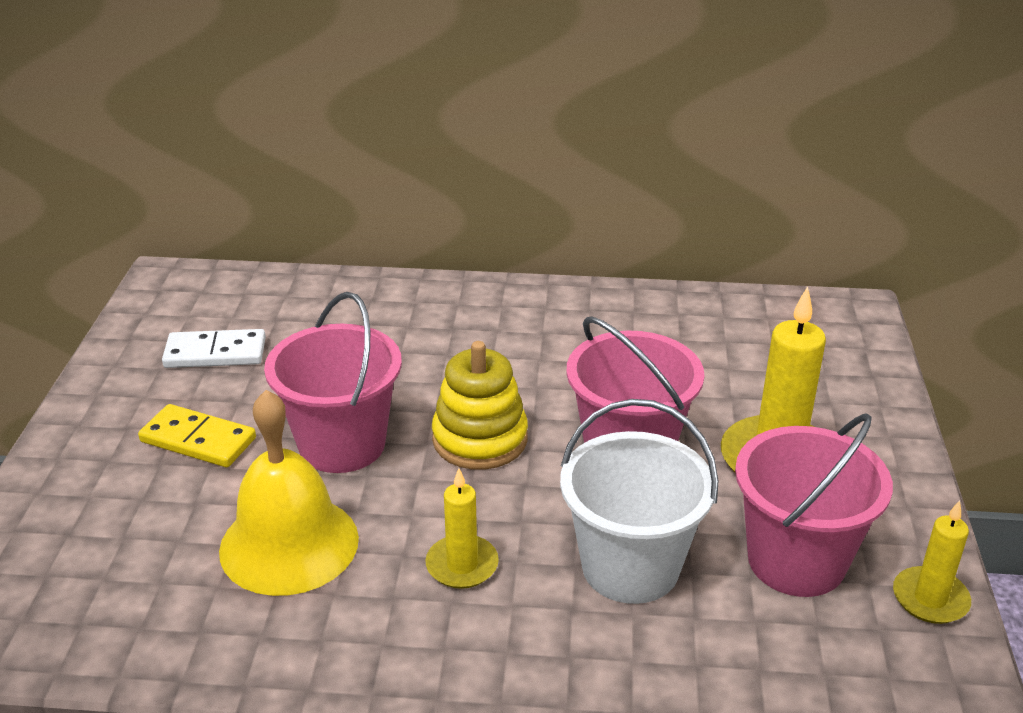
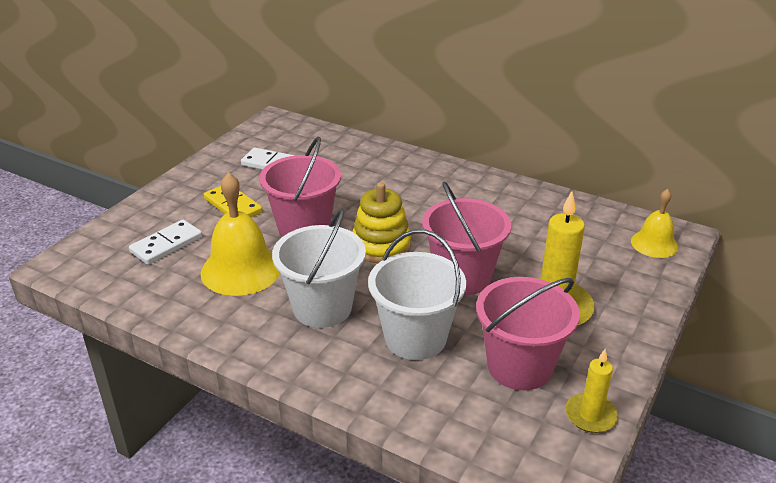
camera: 25 degrees right, 0 degrees up
yellow candle [425,468,499,589] -> white bucket [272,209,366,328]
none -> white domino [129,220,202,265]
none -> yellow bell [631,189,678,258]

